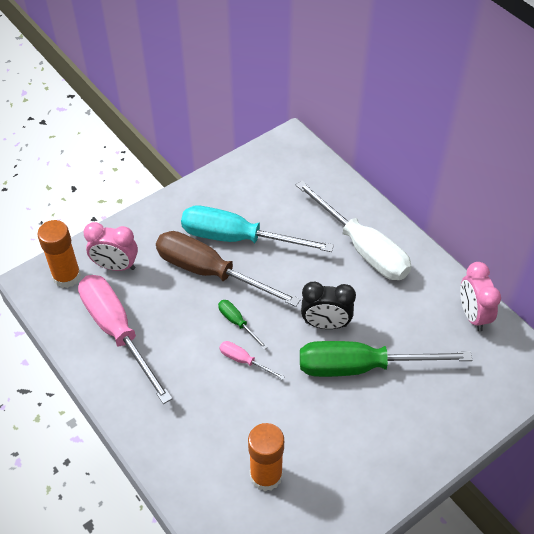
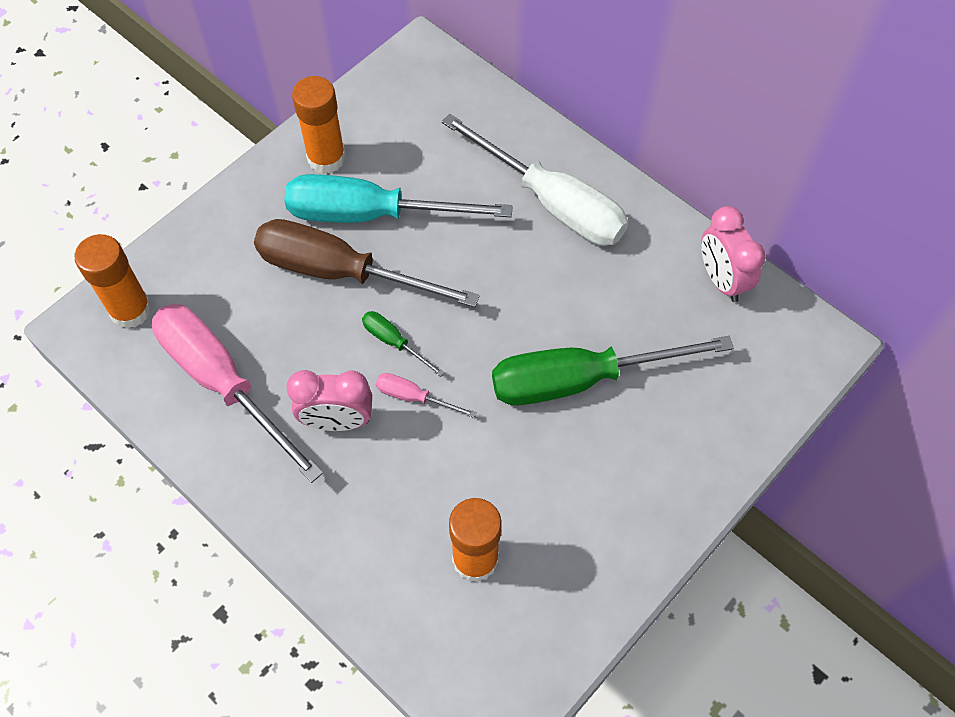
camera: 10 degrees left, 10 degrees up
pink clock [83,222,138,271] -> pink clock moved to [286,370,372,431]
black clock [301,282,356,329] -> none
none -> orange glue stick [292,76,346,174]

